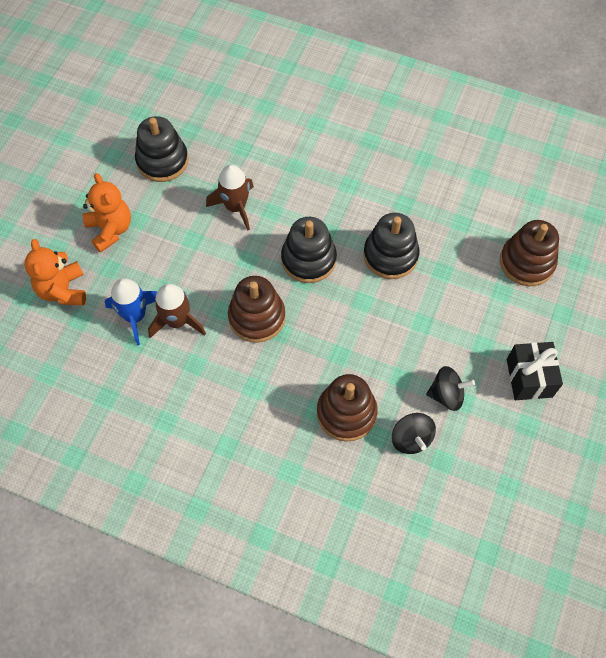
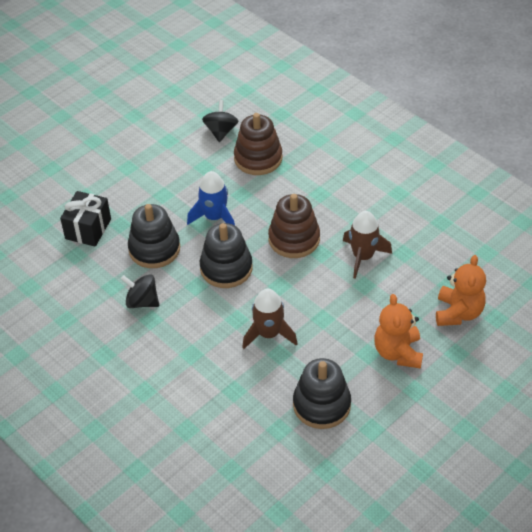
camera: 155 degrees left, 15 degrees down
blue rocket [105,278,157,345] -> blue rocket moved to [187,171,235,225]
black spinning top [426,366,475,411] -> black spinning top moved to [121,274,159,308]
brown stacking toy [500,220,559,286] -> none
black gift [507,342,563,400] -> black gift moved to [60,191,111,247]

